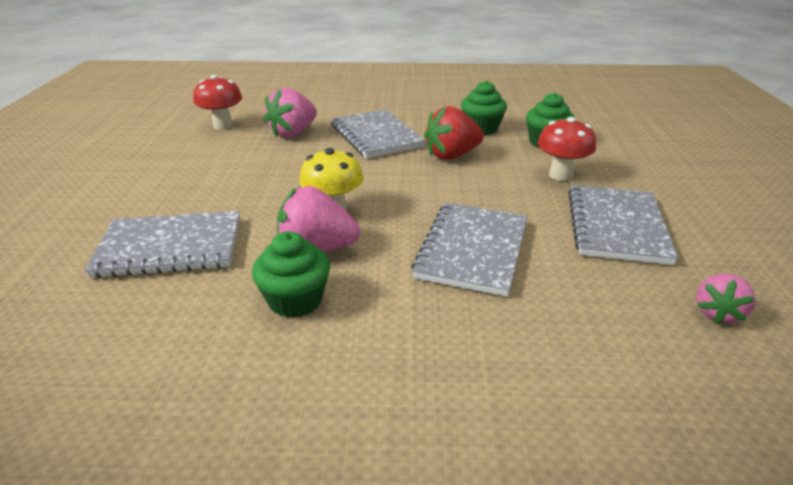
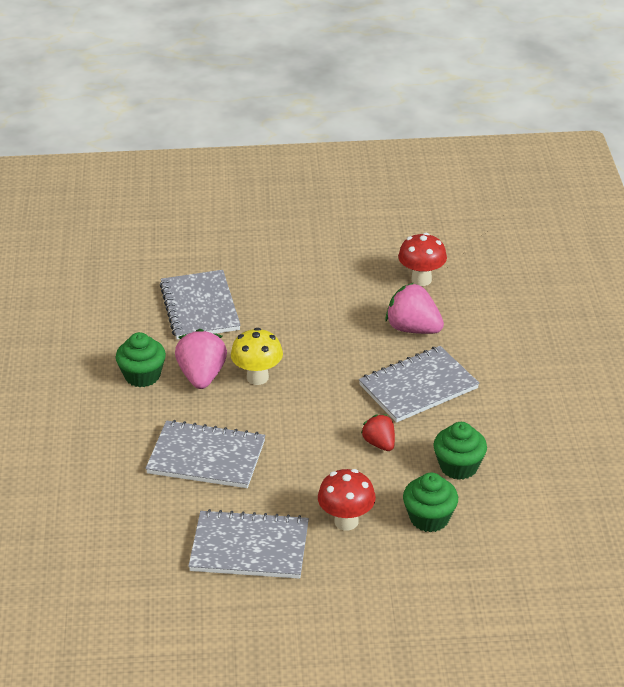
camera: 85 degrees right, 5 degrees up
red strawberry [424,106,484,160] -> red strawberry [361,414,395,451], size x0.61
pink strawberry [697,274,756,324] -> none

